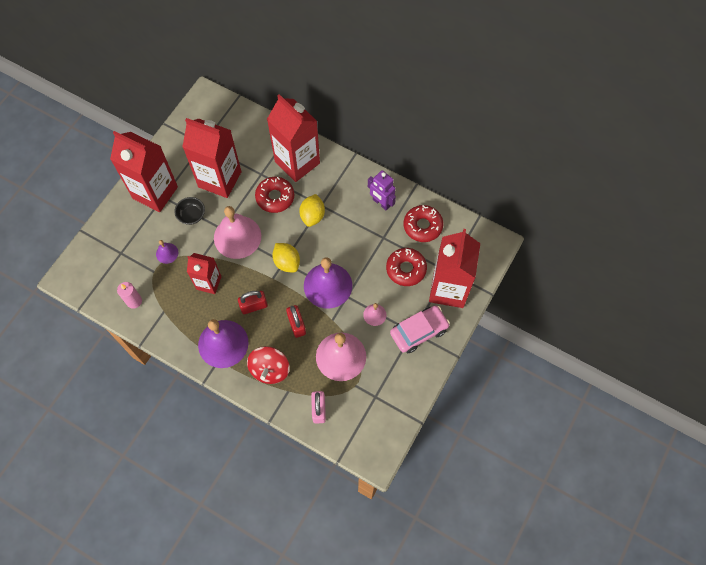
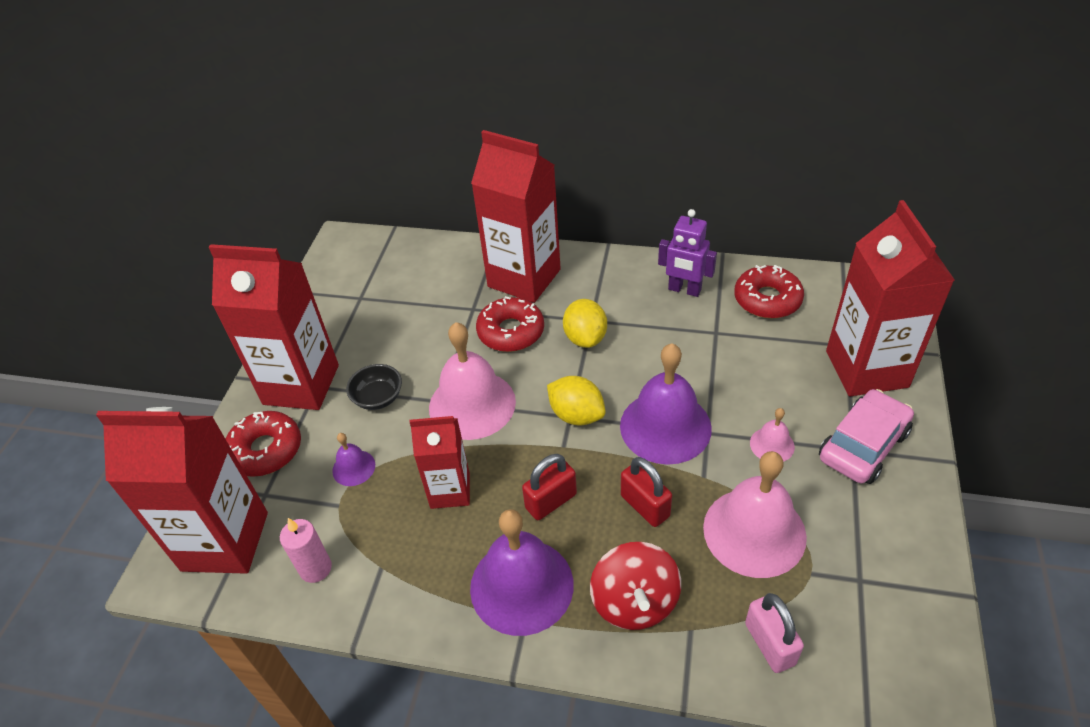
camera: 15 degrees left, 20 degrees down
red carton [182,118,242,198] -> red carton moved to [96,407,268,574]
red donut [386,248,427,286] -> red donut moved to [225,411,301,477]

